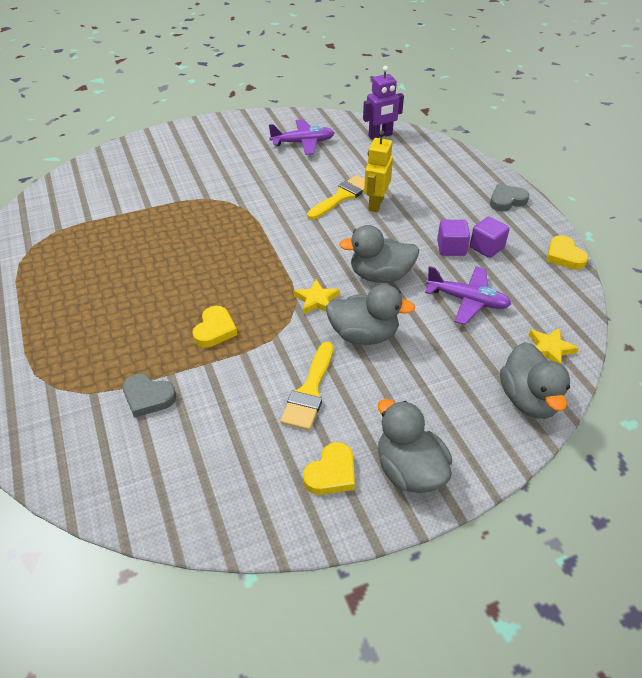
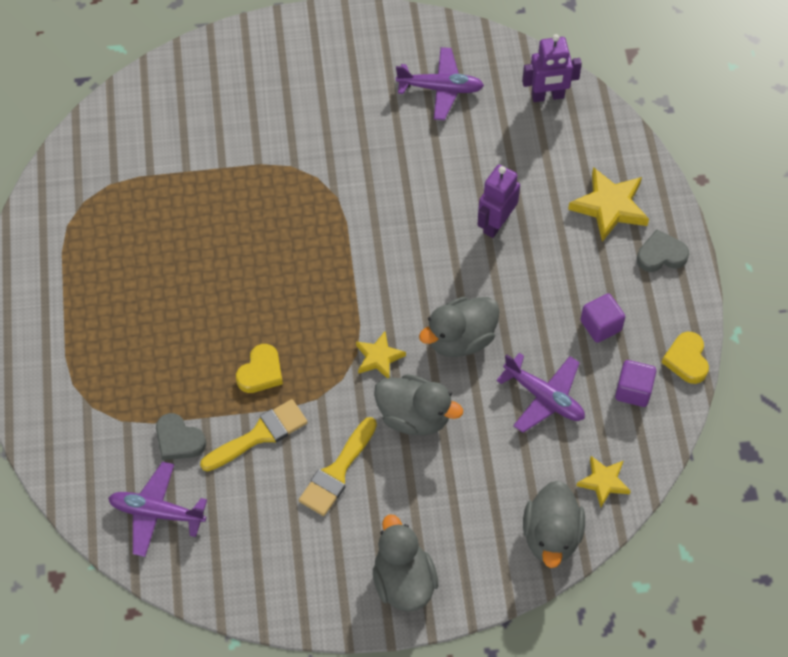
camera: 15 degrees right, 15 degrees up
yellow heart [303,442,355,495] -> none
yellow brush [307,175,365,220] -> yellow brush moved to [200,399,308,472]
grey duck [339,225,419,283] -> grey duck turned 45 degrees counterclockwise [419,297,500,357]
yellow robot [364,130,393,212] -> purple robot [477,164,520,238]
purple cube [437,220,470,256] -> purple cube moved to [615,360,656,407]
none -> purple plane [108,462,207,557]
none -> yellow star [568,167,649,242]

